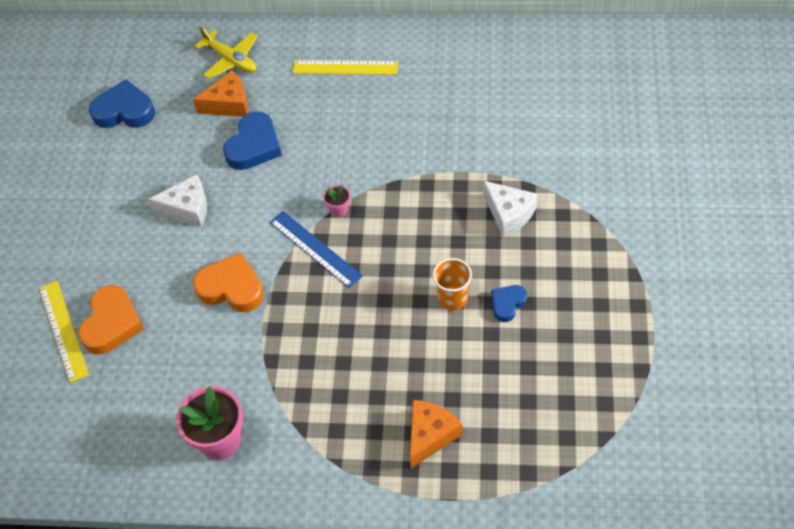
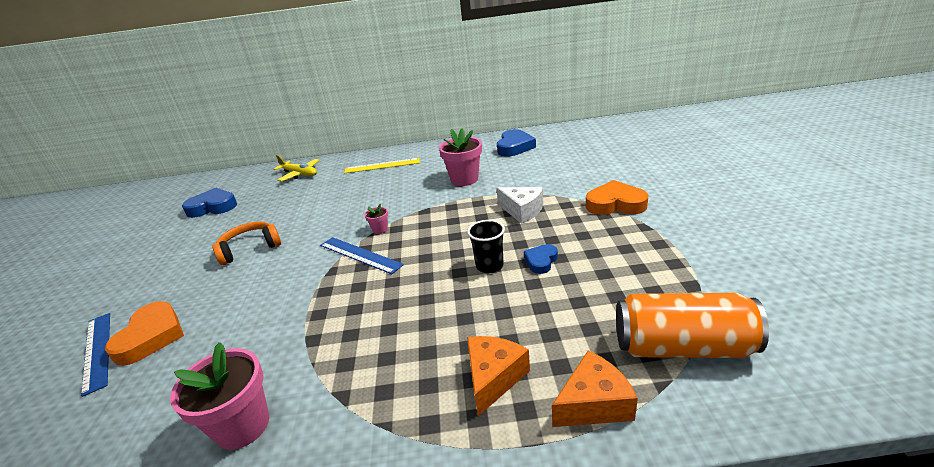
camera: 10 degrees left, 25 degrees down
yellow ruler [39,281,89,383] -> blue ruler [81,313,110,397]
white cheese [148,174,207,227] -> orange headphones [213,222,281,265]
orange cheese [193,70,248,117] -> orange cheese moved to [552,350,638,427]
orange heart [193,253,264,312] -> orange heart moved to [586,180,648,215]
blue heart [223,111,282,170] -> blue heart moved to [497,129,536,157]
orange cup [433,258,472,311] -> black cup [467,220,505,273]
none -> pink flower pot [439,128,482,186]
none -> orange can [616,293,769,358]

